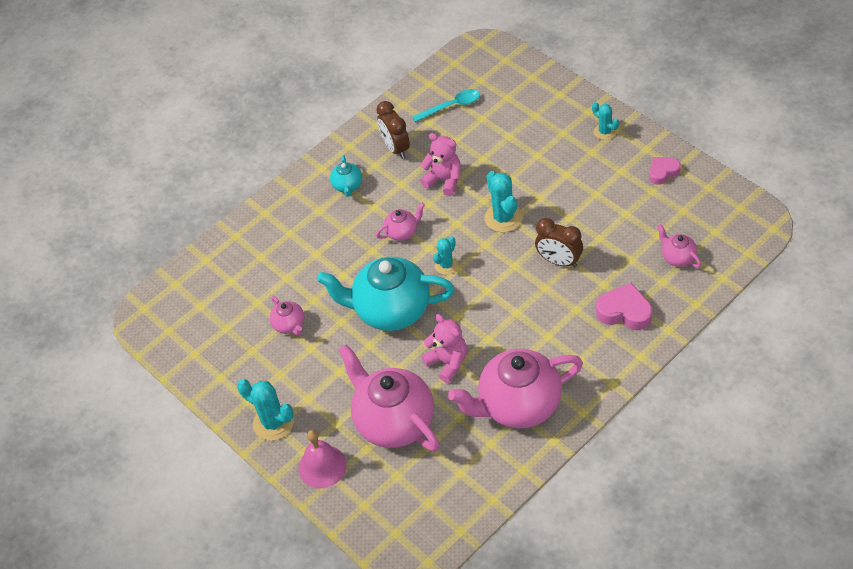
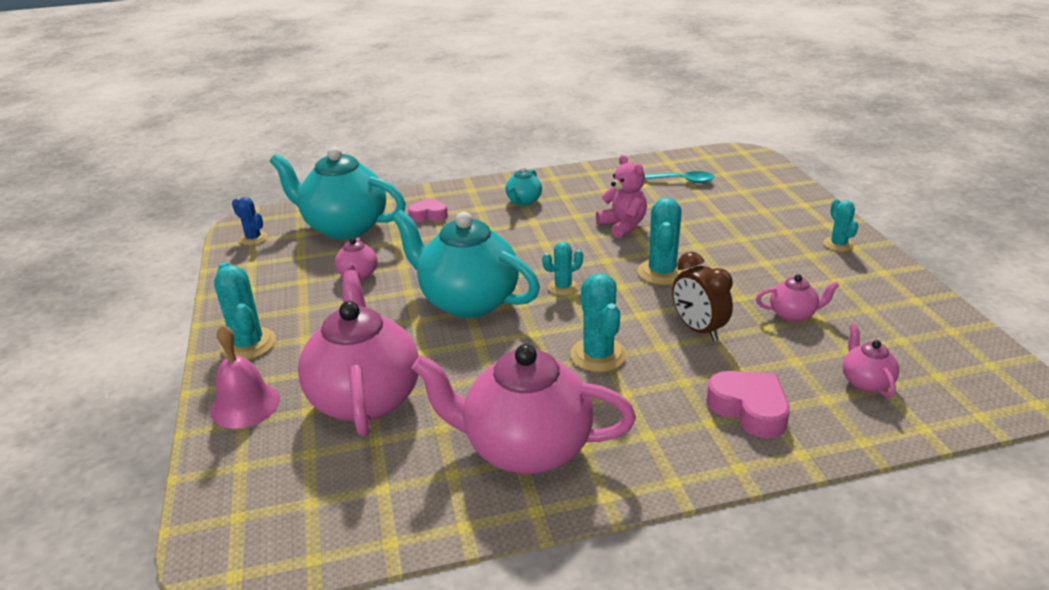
camera: 25 degrees right, 20 degrees down
brown clock [376,101,410,159] -> none
pink teapot [376,203,425,241] -> pink teapot moved to [756,274,839,322]
pink teddy bear [421,314,467,383] -> none
pink heart [649,157,681,185] -> pink heart moved to [408,198,448,222]
none -> blue cactus [232,197,267,245]
none -> turquoise teapot [270,147,406,239]
none -> turquoise cactus [571,273,627,372]

